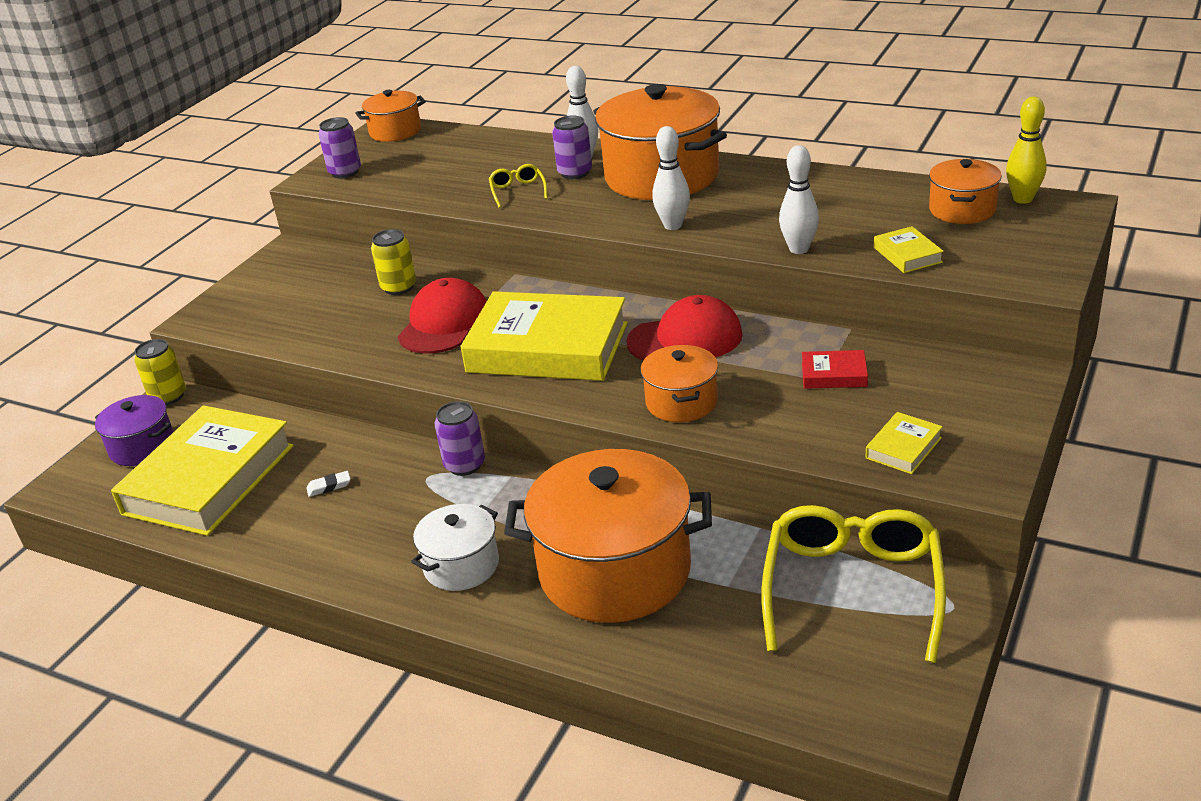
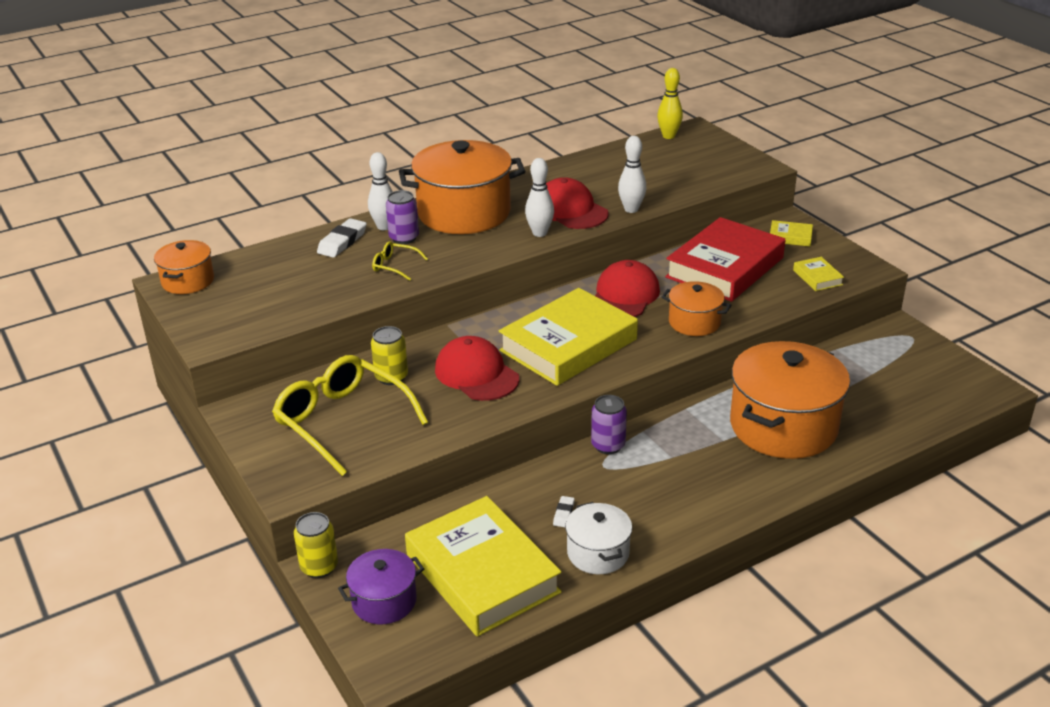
camera: 60 degrees left, 0 degrees up
purple can [318,117,361,178] -> none
white pot [411,504,499,591] -> white pot moved to [565,502,632,574]
yellow glasses [761,505,946,663] -> yellow glasses moved to [272,355,428,476]
red book [802,350,868,389] -> red book [665,217,785,302], size x2.44
yellow book [874,226,944,273] -> yellow book moved to [770,220,813,246]
orange pot [929,159,1002,224] -> none
none -> white eraser [317,218,367,258]
none -> red cap [546,177,609,229]

